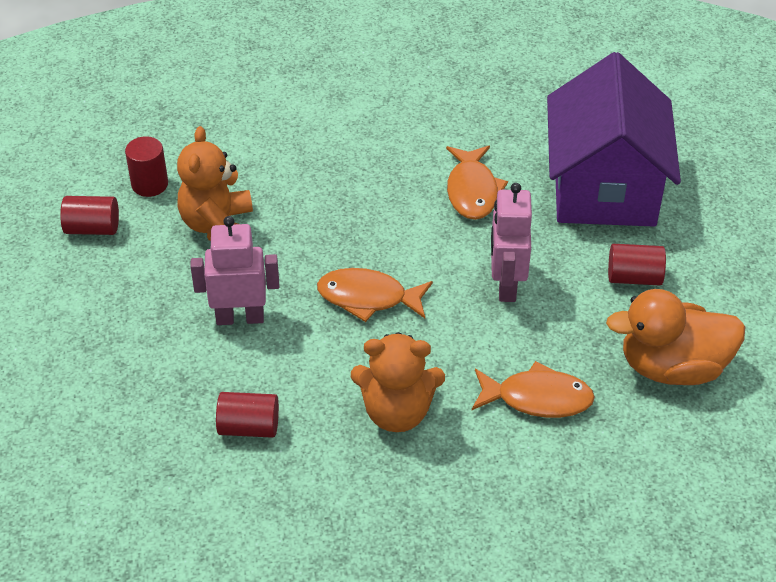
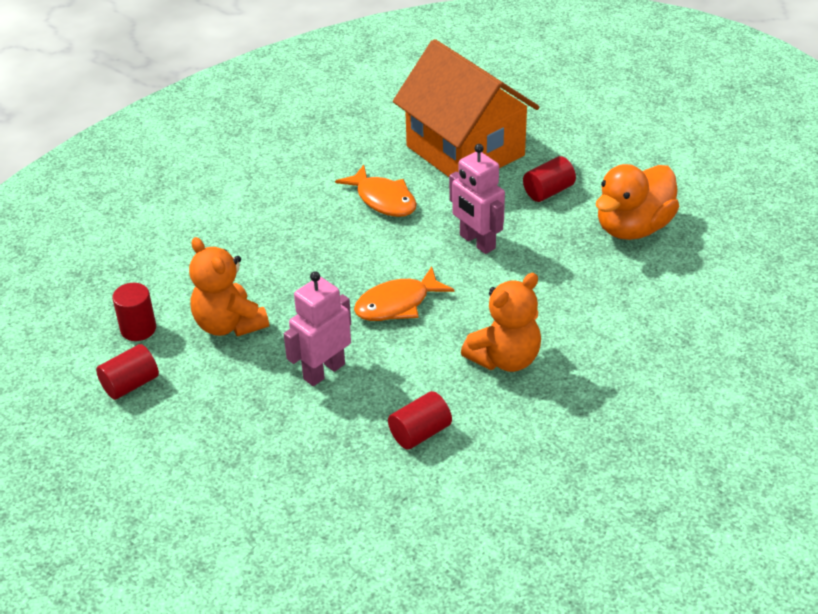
camera: 40 degrees left, 5 degrees down
orange fish [472,361,595,418] -> none
purple house [547,52,681,227] -> orange house [393,39,539,177]

